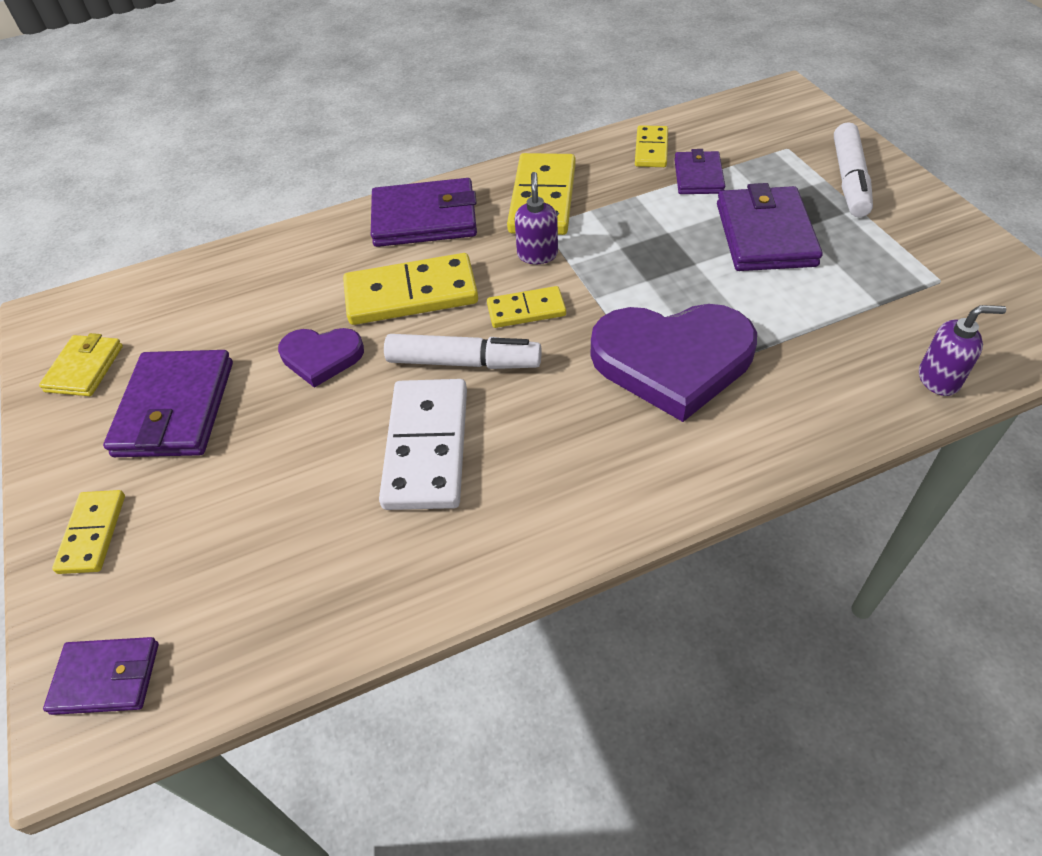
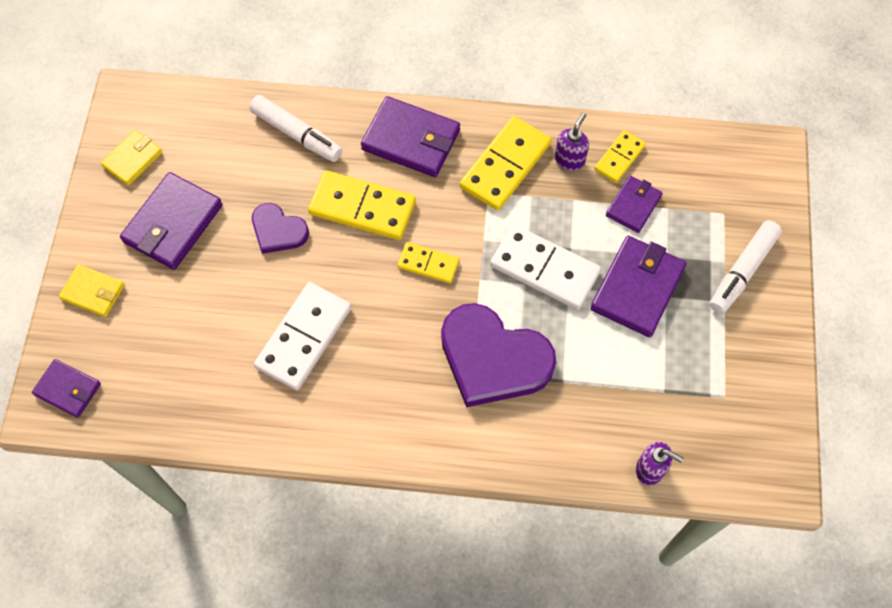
camera: 25 degrees right, 15 degrees up
yellow domino [52,490,125,574] -> yellow wallet [59,264,125,317]
white marker [384,334,542,369] -> white marker moved to [249,95,342,162]
purple soap dispenser [515,172,558,264] -> purple soap dispenser moved to [555,112,589,171]
none -> white domino [490,225,601,310]

